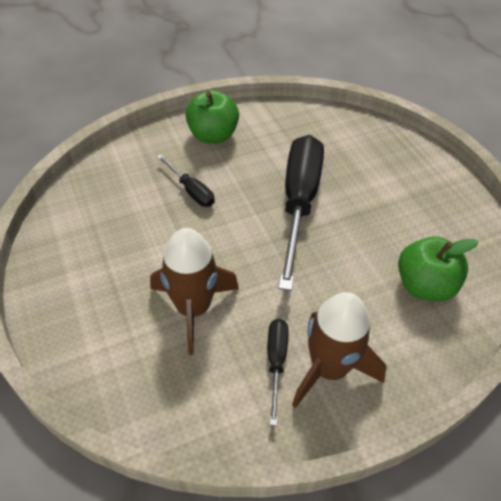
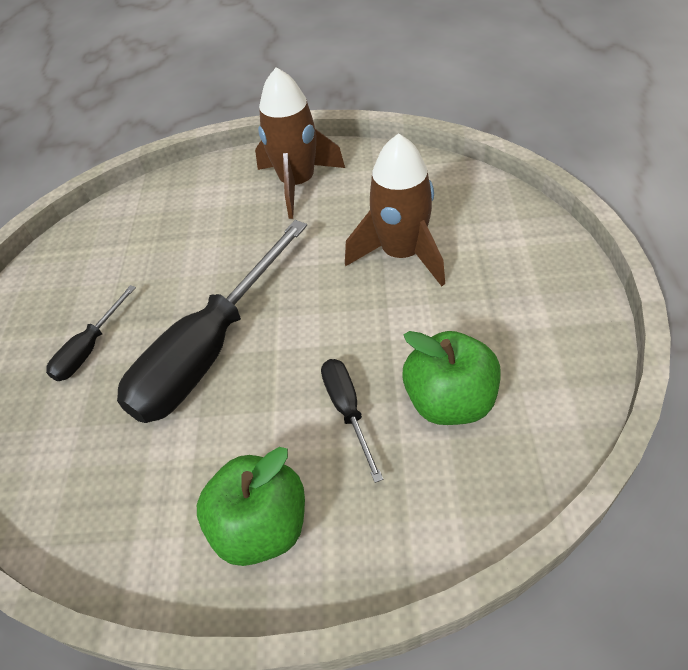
camera: 150 degrees left, 0 degrees up
black screwdriver [268,319,288,426] -> black screwdriver moved to [46,285,136,381]
green apple [398,236,478,302] -> green apple moved to [402,331,501,425]

